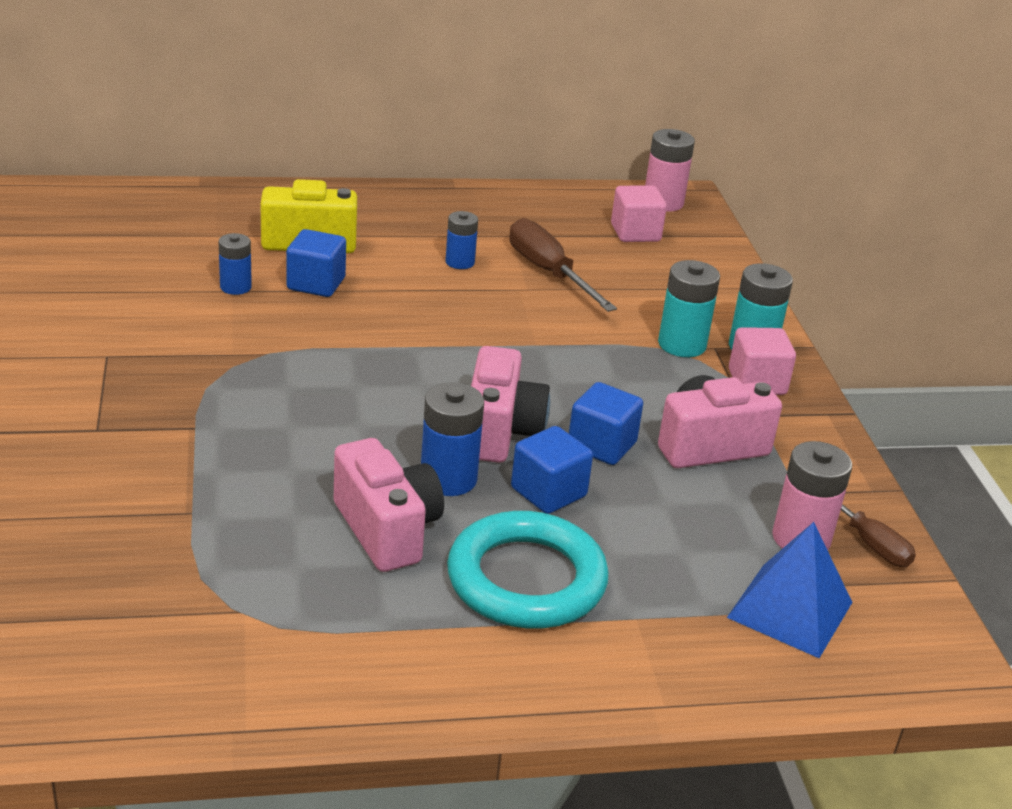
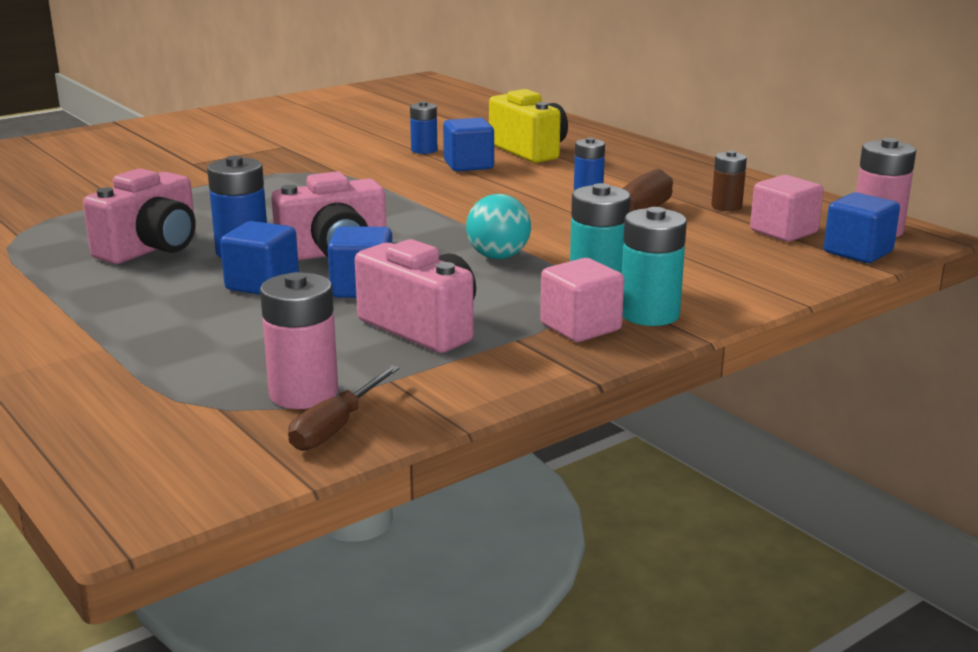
camera: 65 degrees right, 10 degrees down
turquoise ring [447,511,609,629] -> none
blue pyramid [727,522,853,658] -> none
none -> turquoise ball [466,194,531,259]
none -> brown battery [711,151,747,211]
none -> blue cube [824,192,900,263]

